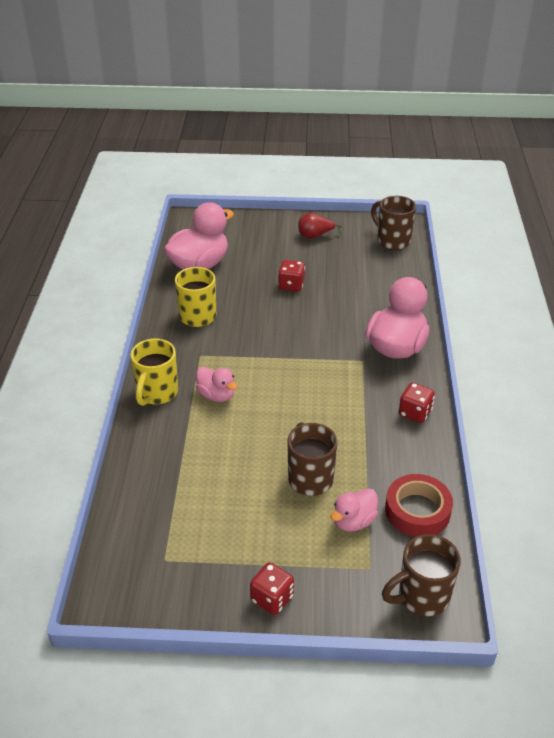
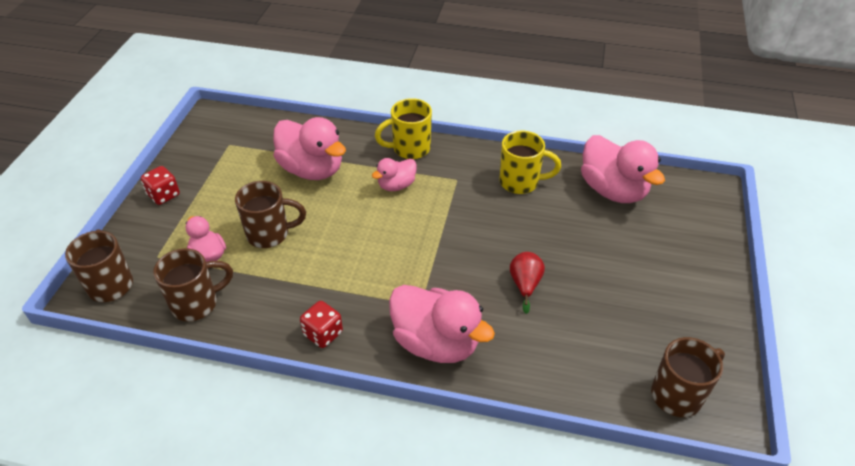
camera: 100 degrees right, 5 degrees up
yellow mug [130,339,178,406] -> yellow mug turned 45 degrees counterclockwise [375,98,432,159]
red dice [278,260,305,292] -> none
red pear [299,213,342,239] -> red pear moved to [510,252,545,314]
red tape [385,474,453,537] -> brown mug [153,248,233,322]
none -> pink duck [273,117,346,180]

